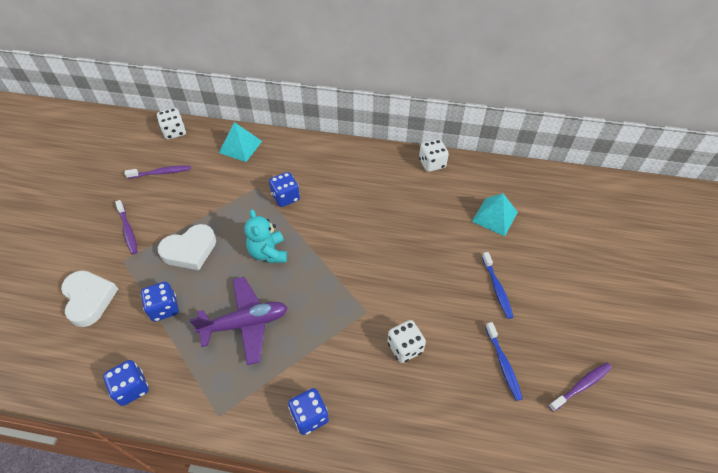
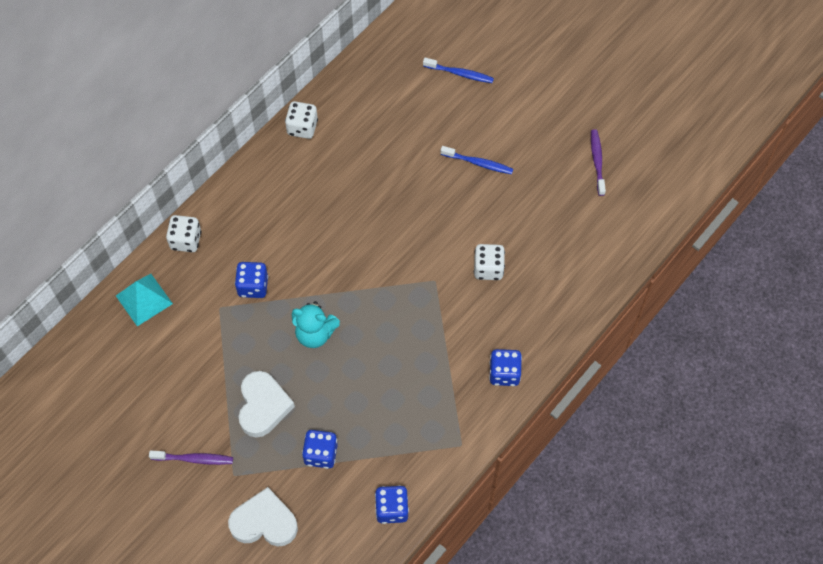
camera: 60 degrees left, 10 degrees up
purple toothbrush [125,165,191,179] -> none
white dice [157,108,186,140] -> white dice moved to [166,215,201,252]
purple plane [189,277,288,365] -> none
turquoise pyramid [472,193,518,236] -> none
blue toothbrush [485,322,523,401] -> blue toothbrush moved to [423,58,494,83]

